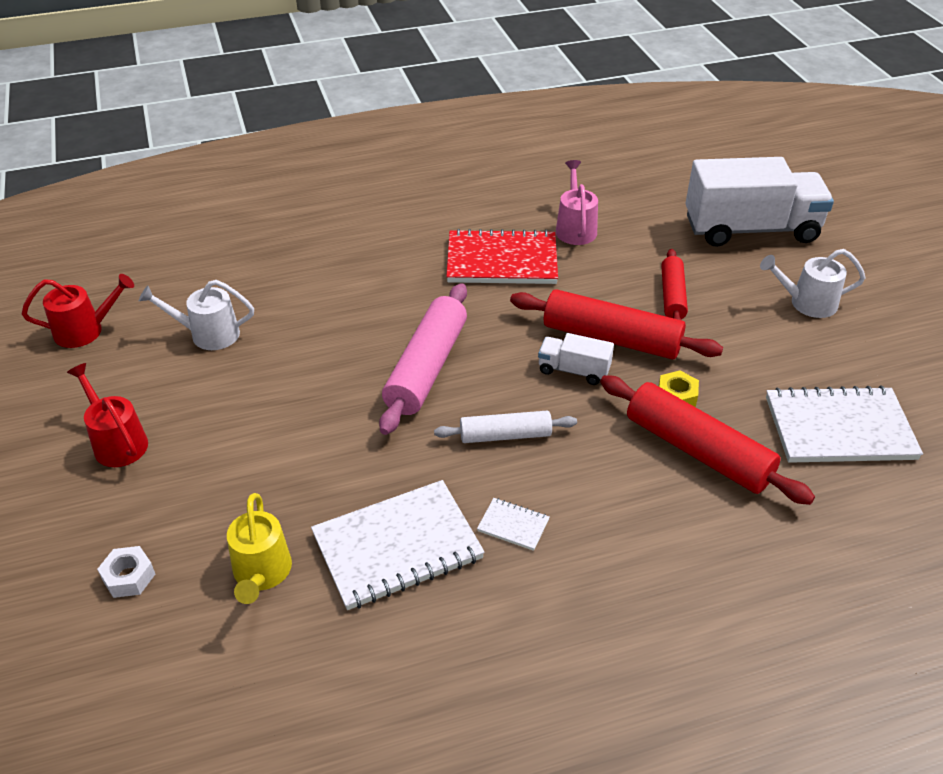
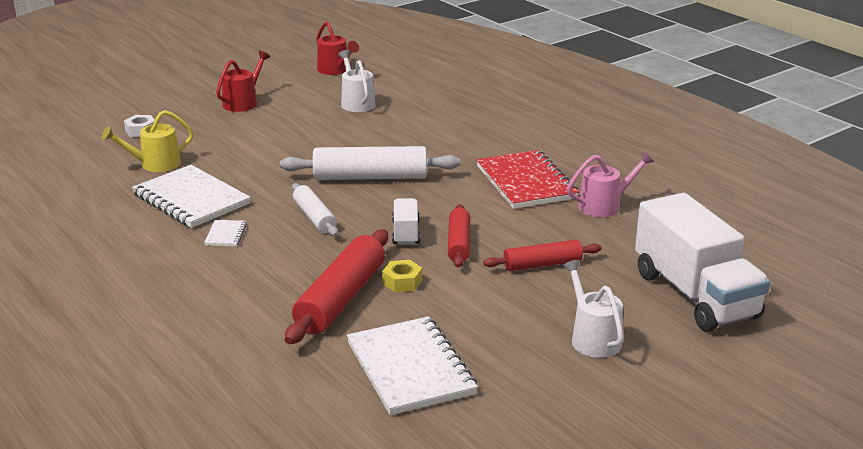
camera: 70 degrees right, 15 degrees down
pink rolling pin [379,283,467,435] -> white rolling pin [280,146,460,180]
red rolling pin [510,289,723,359] -> red rolling pin [448,204,470,268], size x0.60

